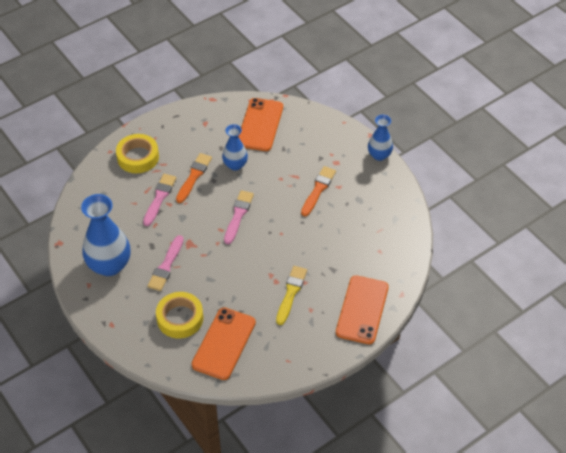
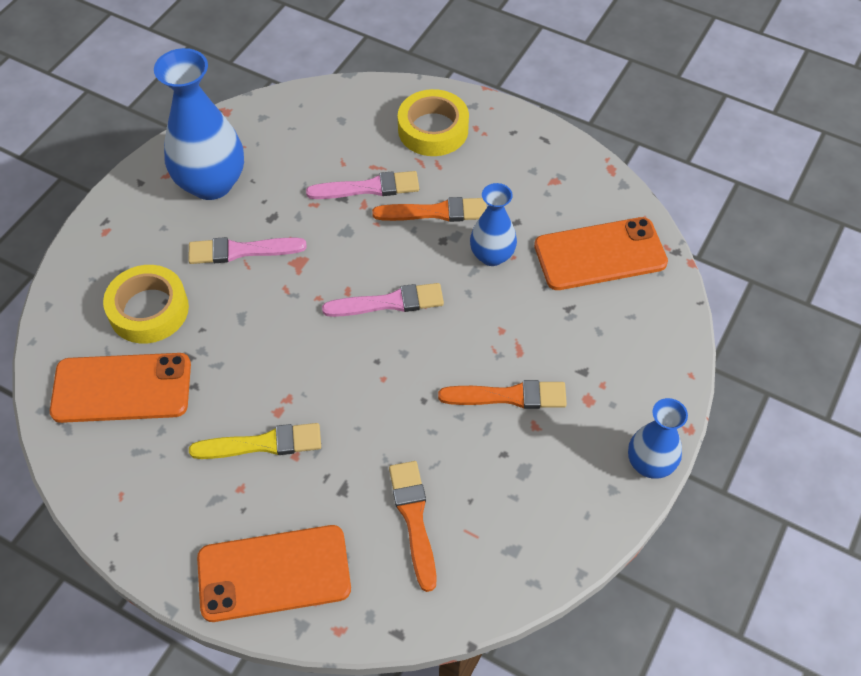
camera: 65 degrees right, 5 degrees up
none -> orange brush [389,461,437,592]

